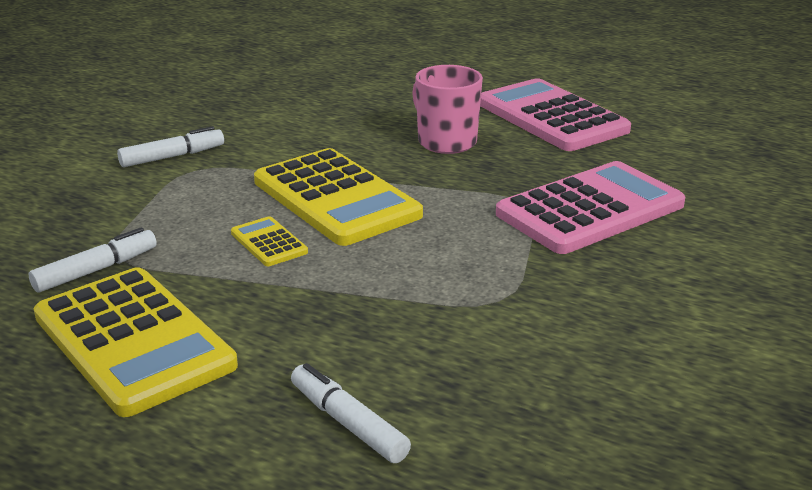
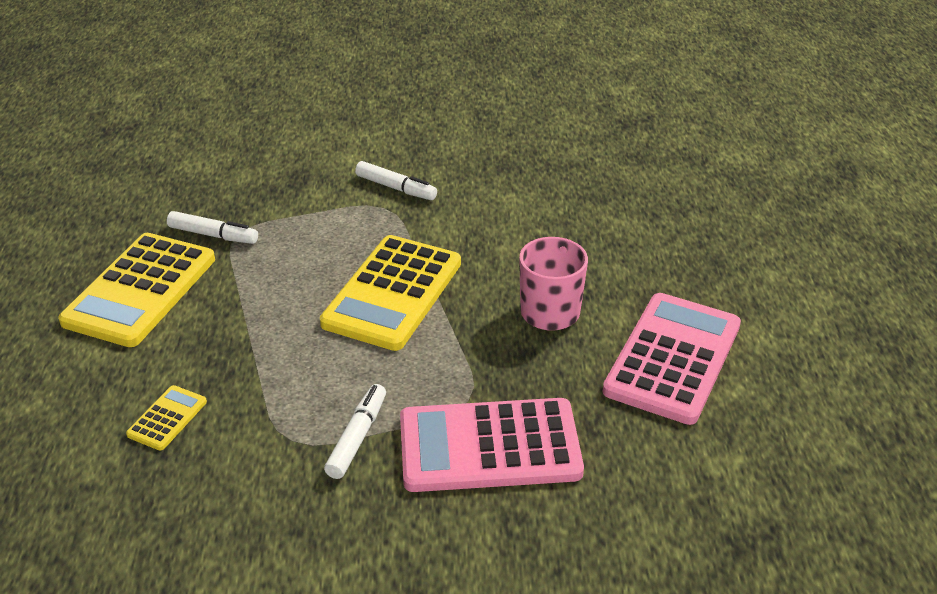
camera: 60 degrees right, 10 degrees up
yellow calculator [231,216,308,266] -> yellow calculator moved to [126,385,207,450]
white marker [291,363,411,463] -> white marker moved to [324,384,386,479]
pink calculator [496,161,685,254] -> pink calculator turned 150 degrees clockwise [400,398,584,492]

